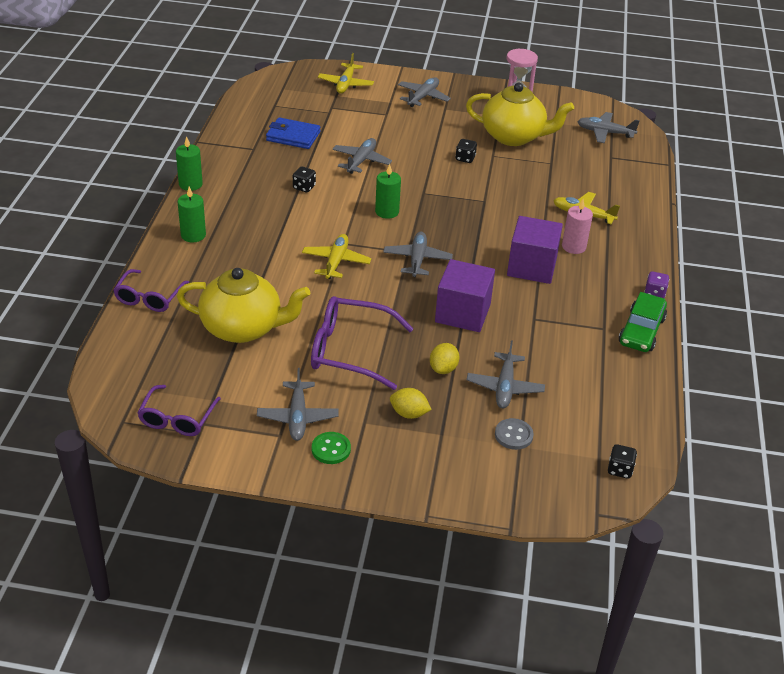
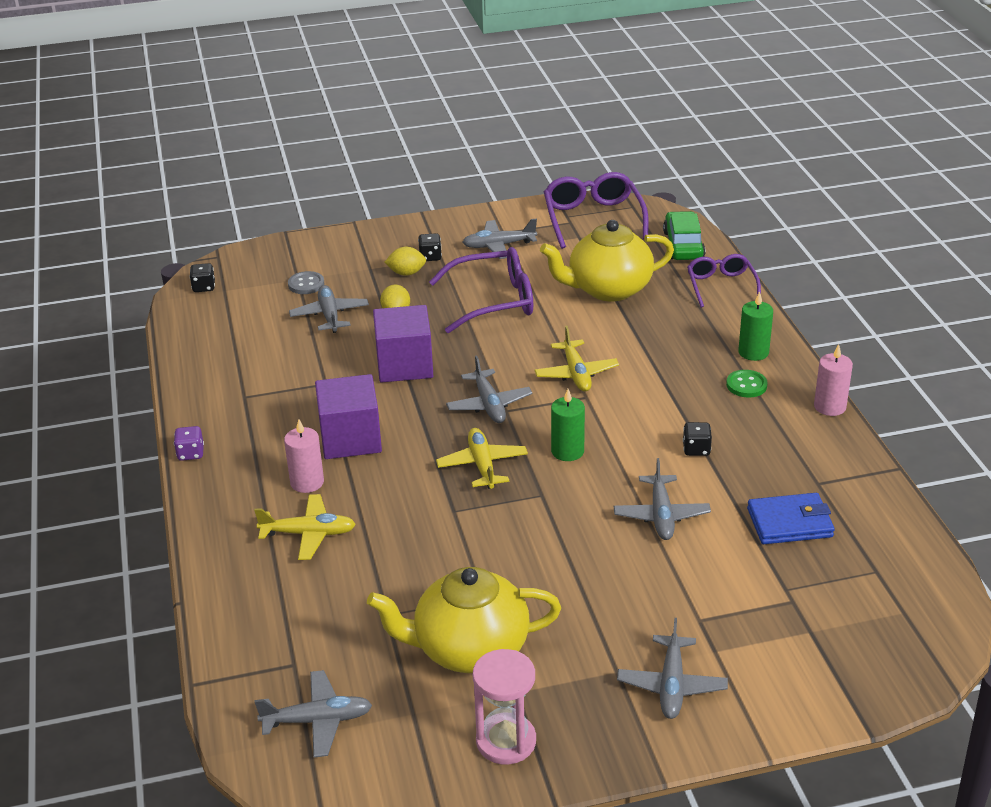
camera: 160 degrees right, 5 degrees down
purple glasses [137,385,221,436] -> purple glasses [544,172,649,249], size x1.56
green candle [176,136,203,191] -> pink candle [814,344,853,416]
grey plane [257,368,339,441] -> grey plane turned 75 degrees counterclockwise [462,219,537,259]
green button [312,432,351,464] -> green button moved to [726,370,768,397]
yellow plane [318,53,374,93] -> yellow plane moved to [436,428,528,489]
black dice [455,139,477,163] -> black dice moved to [418,233,442,261]
green car [618,292,667,352] -> green car moved to [663,211,705,260]

